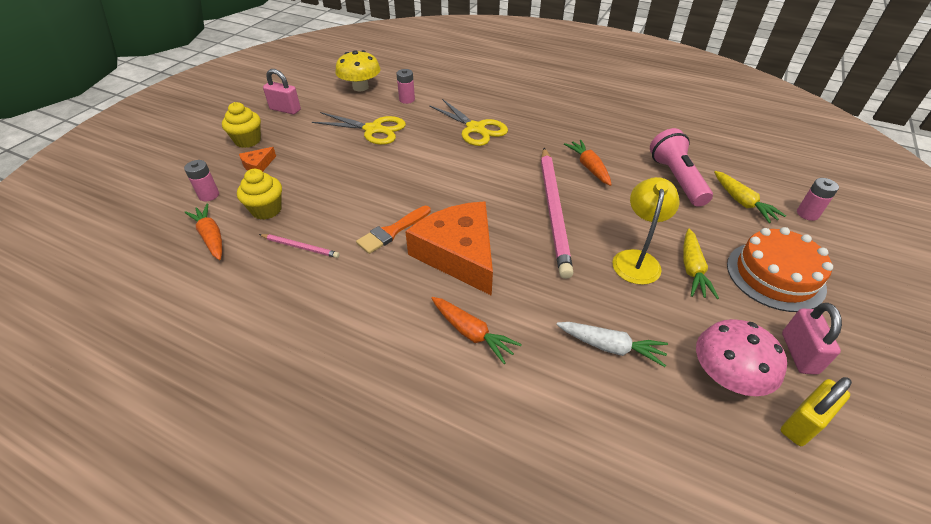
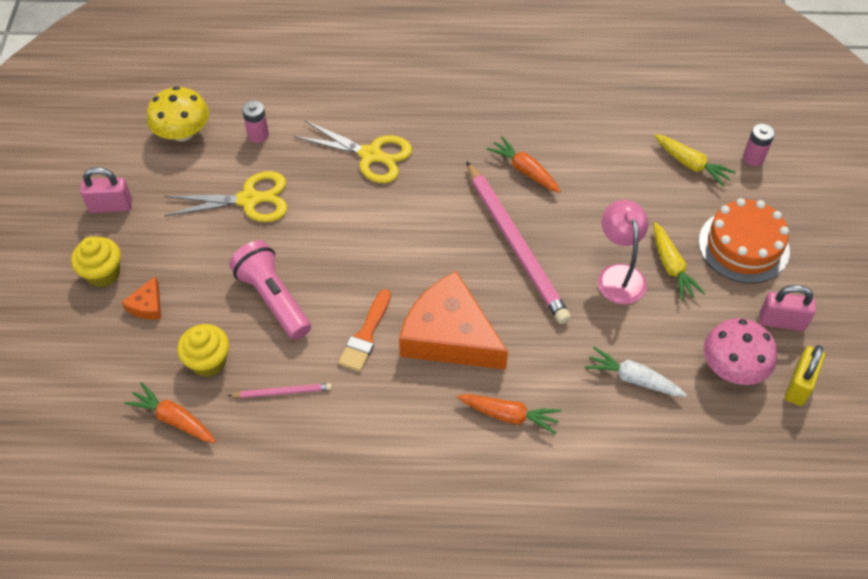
camera: 25 degrees left, 10 degrees up
pink battery [184,160,219,201] -> none
white carrot [557,322,668,367] -> white carrot turned 150 degrees counterclockwise [585,347,687,397]
yellow lamp [613,177,679,285] -> pink lamp [598,200,648,304]
pink flashlight [650,128,713,207] -> pink flashlight moved to [229,240,311,340]
pink padlock [782,303,842,375] -> pink padlock turned 60 degrees counterclockwise [760,285,816,331]

